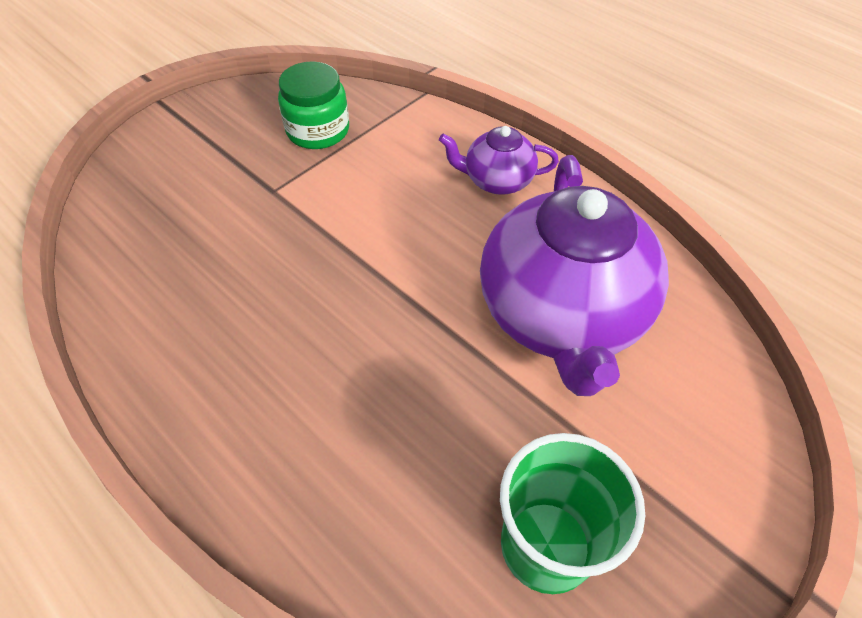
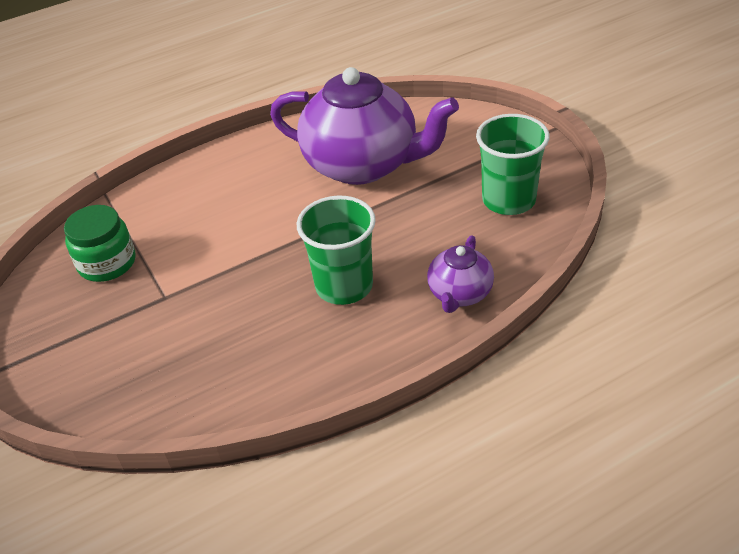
camera: 70 degrees left, 10 degrees down
purple teapot [439,126,559,195] -> purple teapot moved to [427,235,494,313]
none -> green cup [297,196,376,305]

